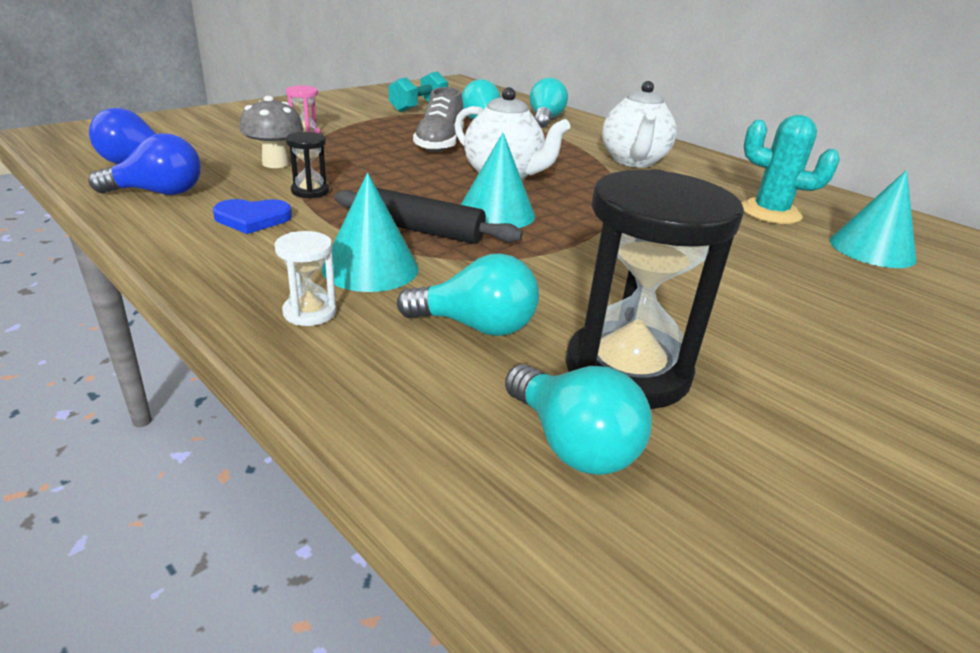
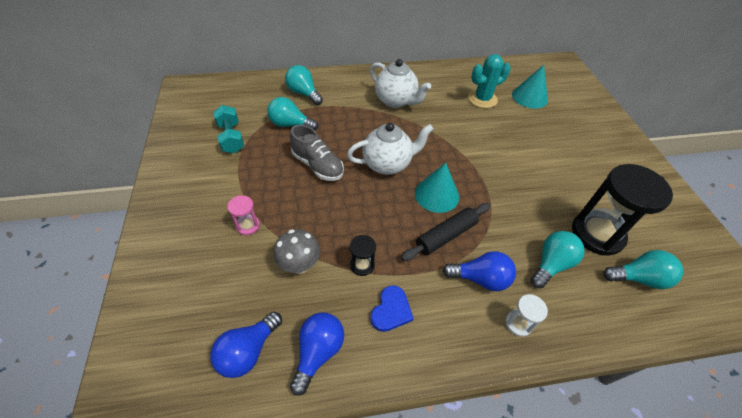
camera: 55 degrees left, 20 degrees up
turquoise cone [322,173,419,292] -> blue light bulb [442,251,516,291]

